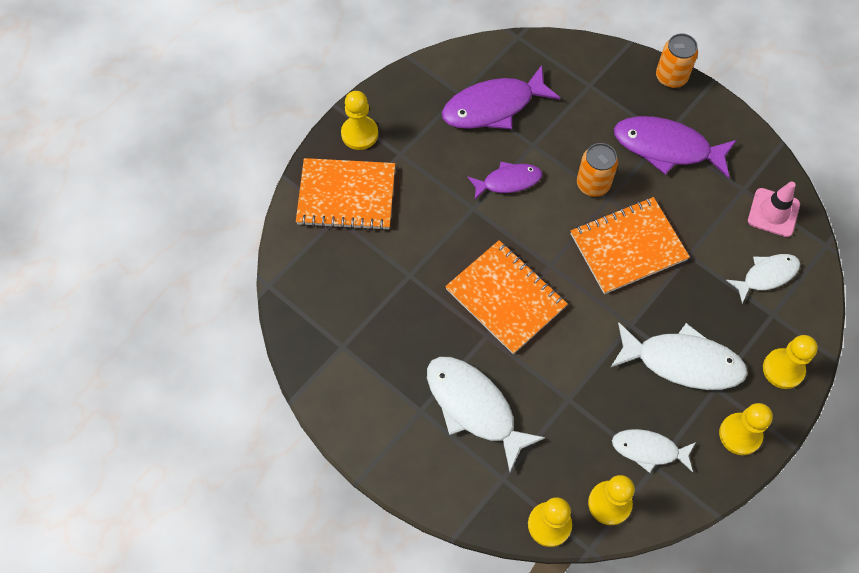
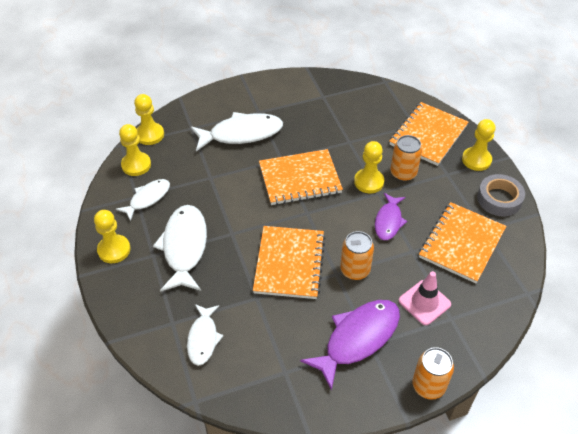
camera: 120 degrees right, 15 degrees down
purple fish [442,65,560,129] -> orange notebook [419,202,506,283]
white fish [610,323,748,390] -> white fish turned 135 degrees clockwise [153,205,207,292]
pink traffic cone [748,181,800,237] -> pink traffic cone moved to [399,271,451,325]
yellow pawn [763,335,818,389] -> yellow pawn moved to [354,141,384,193]
none -> orange can [390,135,422,182]
none -> grey tape [477,174,525,216]

